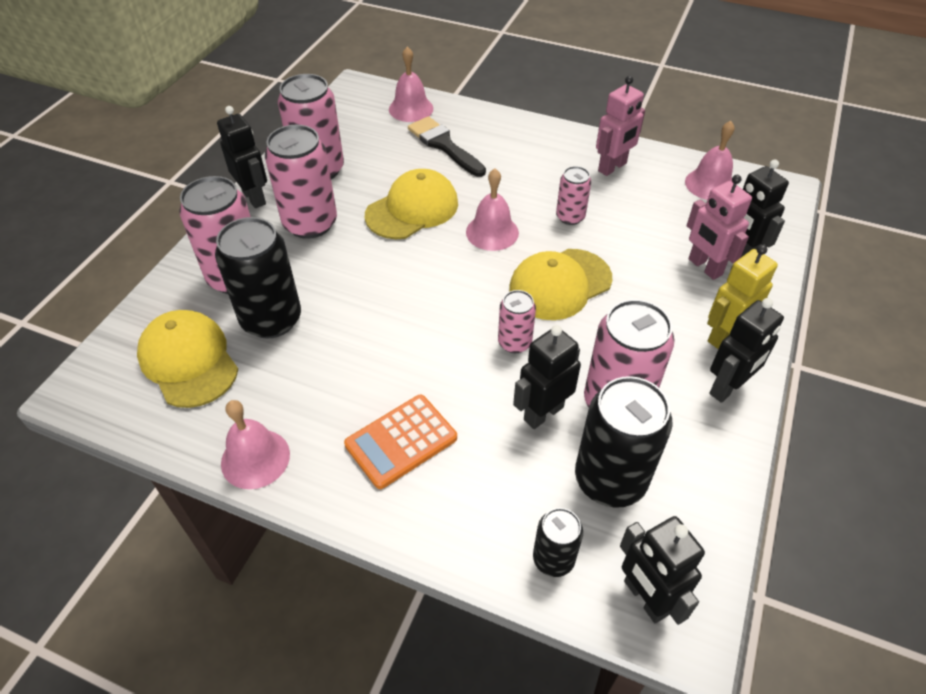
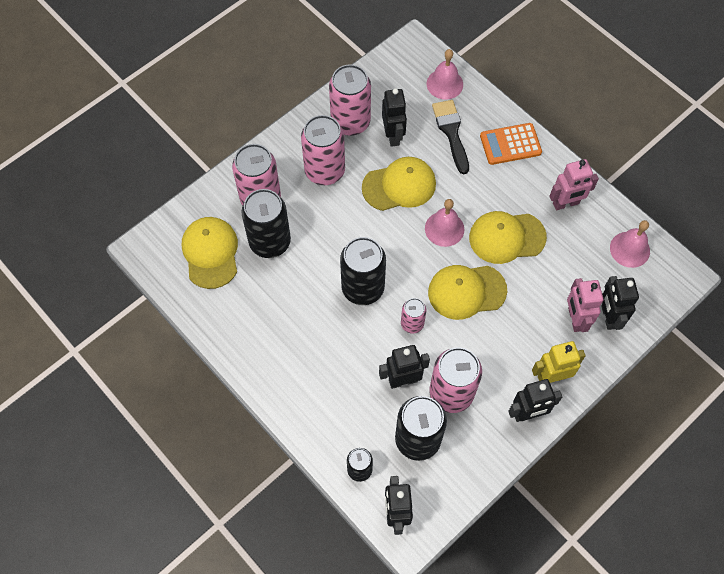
camera: 25 degrees right, 15 degrees up
black robot [217,106,267,208] -> black robot moved to [382,88,407,147]
pink bell [221,400,290,489] -> none
orange calculator [344,395,457,489] -> orange calculator moved to [480,123,542,165]
pink can [556,166,591,225] -> yellow cap [469,211,547,264]
none -> black can [340,237,386,305]

